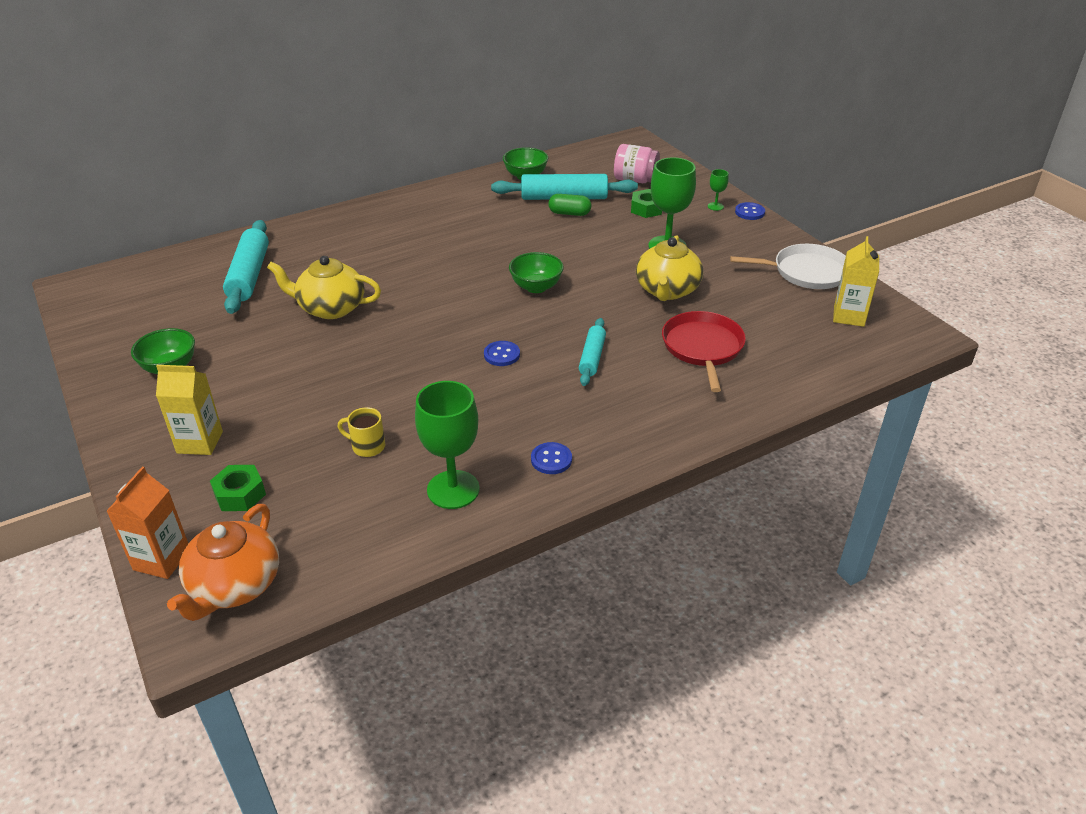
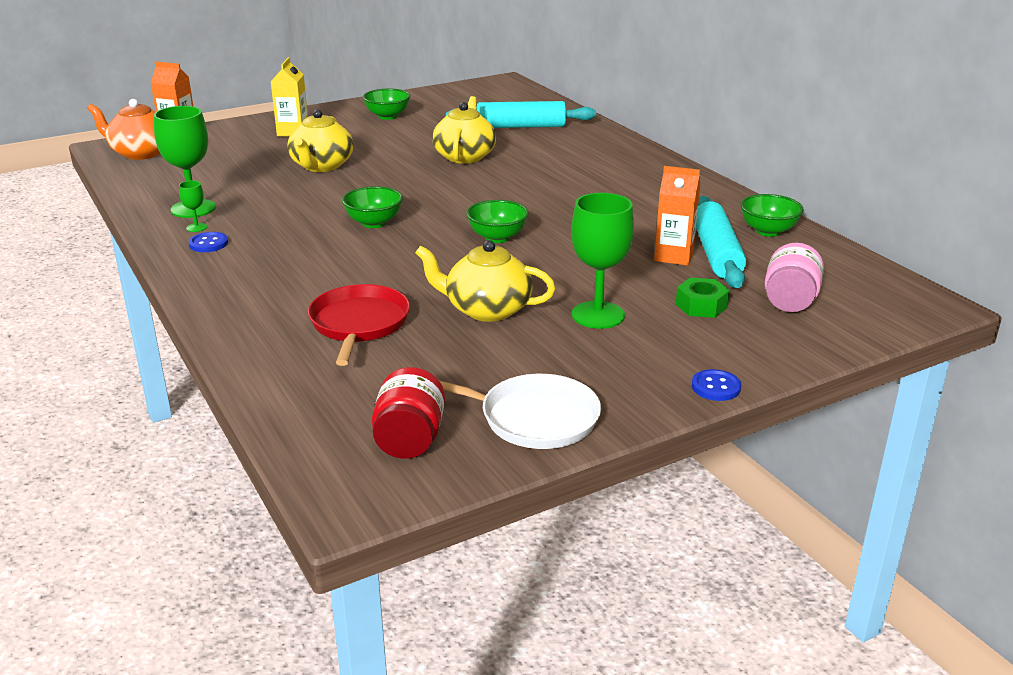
camera: 90 degrees right, 10 degrees down
green nut [210,465,266,511] -> none
yellow mug [338,407,385,457] -> none
blue button [484,341,520,366] -> green bowl [342,186,403,228]
green capsule [548,194,591,216] -> orange carton [654,166,700,266]
turquoise rolling pin [579,318,606,386] -> none
red pan [662,311,746,392] -> red pan turned 90 degrees counterclockwise [308,284,410,366]
green goblet [708,169,729,211] -> green goblet moved to [179,181,207,232]
white pan [730,244,846,289] -> white pan turned 75 degrees counterclockwise [440,374,601,449]
yellow carton [833,236,879,327] -> red jar [372,367,445,459]
none -> yellow teapot [287,109,353,172]

